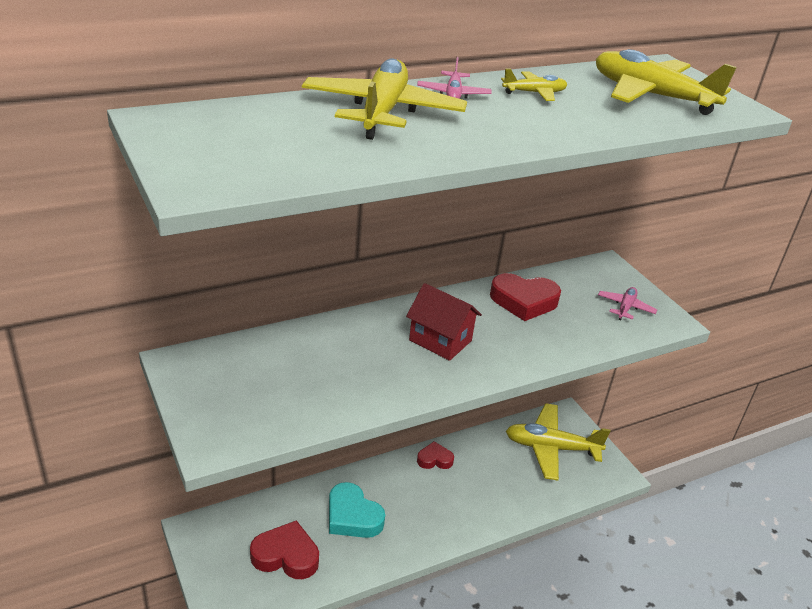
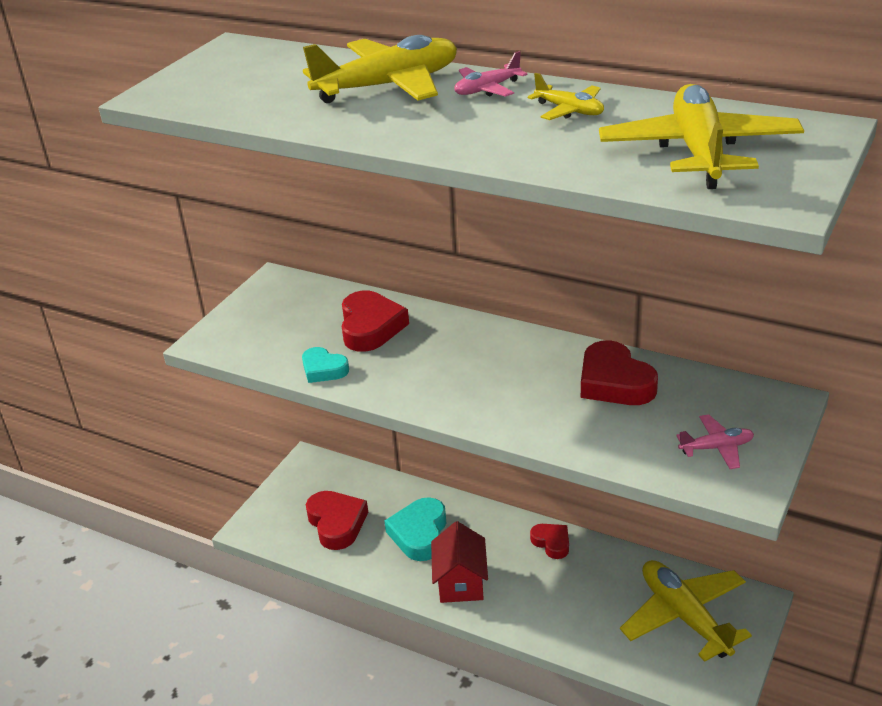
camera: 60 degrees right, 0 degrees up
red house [406,283,482,361] -> red house moved to [431,521,488,603]
none -> turquoise heart [302,347,349,383]
none -> red heart [342,290,409,352]

